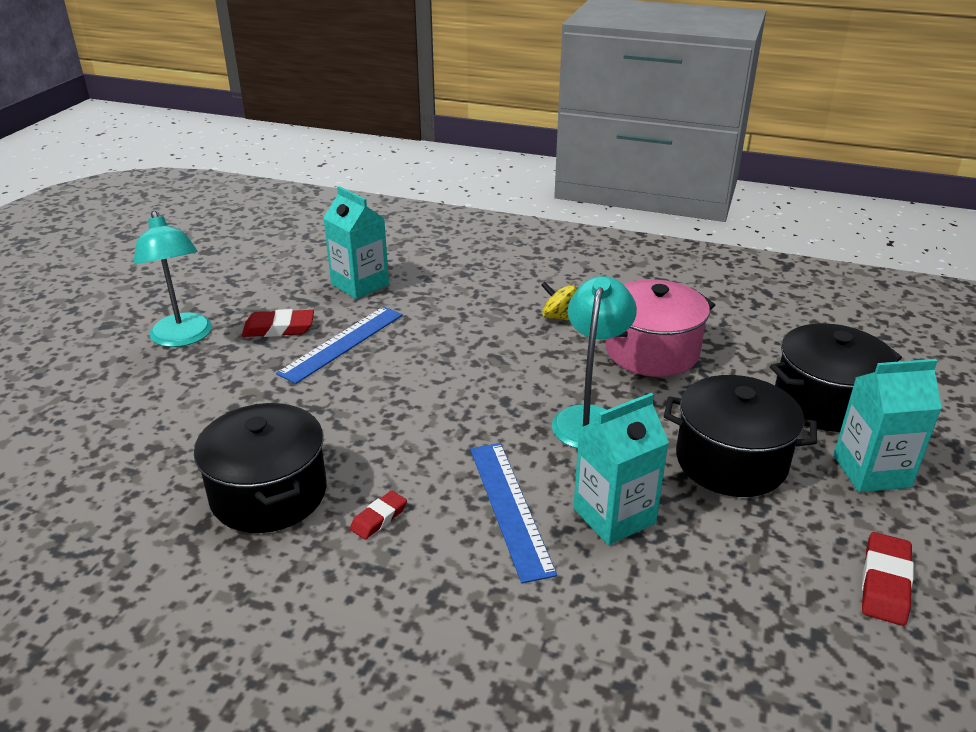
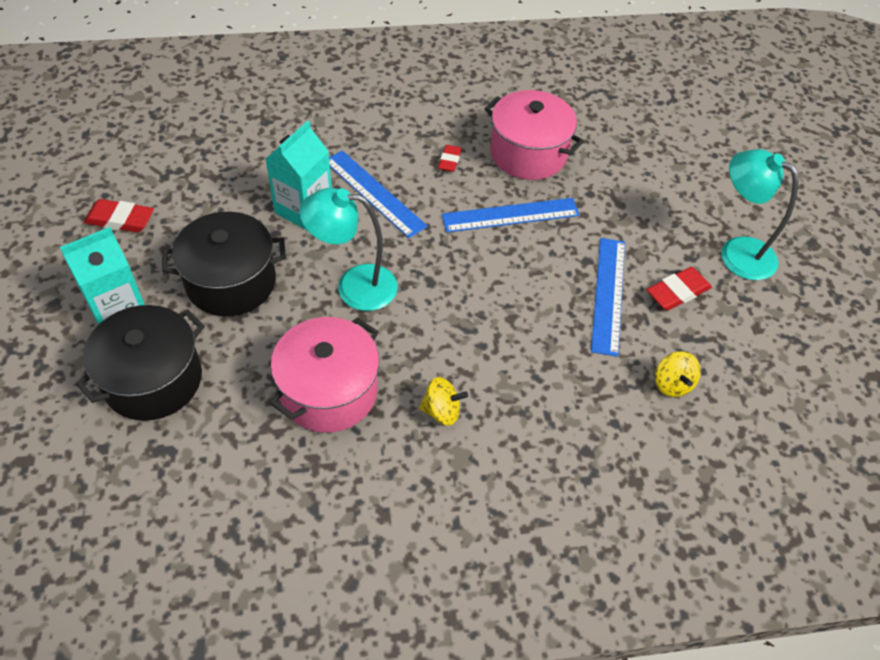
camera: 150 degrees right, 20 degrees up
black pot [194,403,327,533] -> pink pot [484,90,584,180]
turquoise carton [323,186,389,299] -> yellow spinning top [655,352,701,397]
turquoise lamp [552,276,637,449] -> turquoise lamp turned 105 degrees clockwise [299,188,398,311]
red eraser [862,532,914,626] -> red eraser turned 75 degrees counterclockwise [84,199,154,232]
none -> blue ruler [441,198,580,233]

